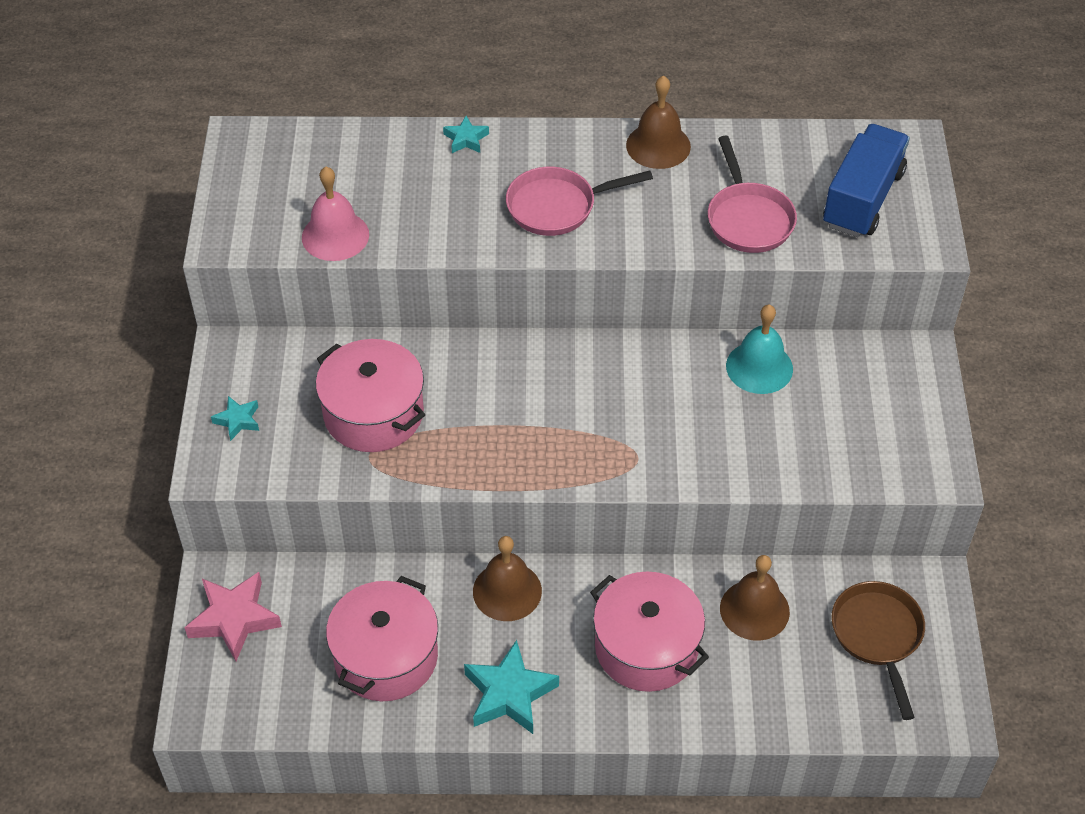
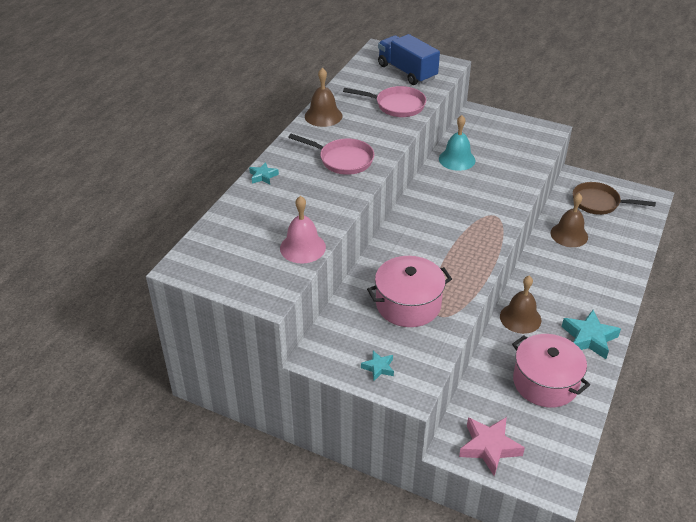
camera: 65 degrees left, 10 degrees down
pink pan [506,167,653,236] -> pink pan turned 75 degrees counterclockwise [288,134,374,175]
pink pot [590,572,709,692] -> none

